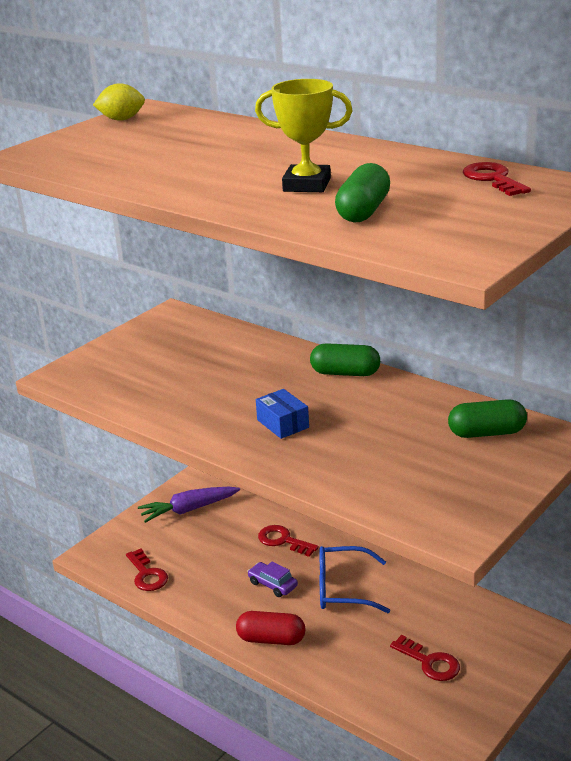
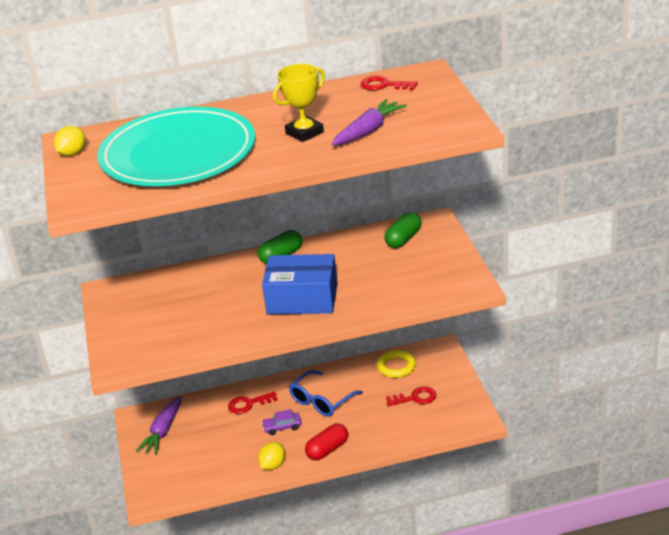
camera: 50 degrees left, 5 degrees up
red key [126,549,168,591] -> none
blue box [256,389,309,439] -> blue box [262,254,338,314], size x2.10
green capsule [335,163,390,223] -> purple carrot [332,99,407,145]
none -> turquoise plate [97,107,255,186]
none -> yellow lemon [258,442,285,470]
none -> yellow ring [377,350,416,378]

